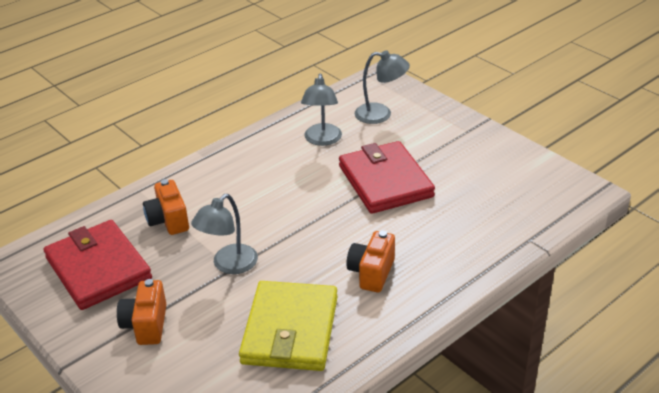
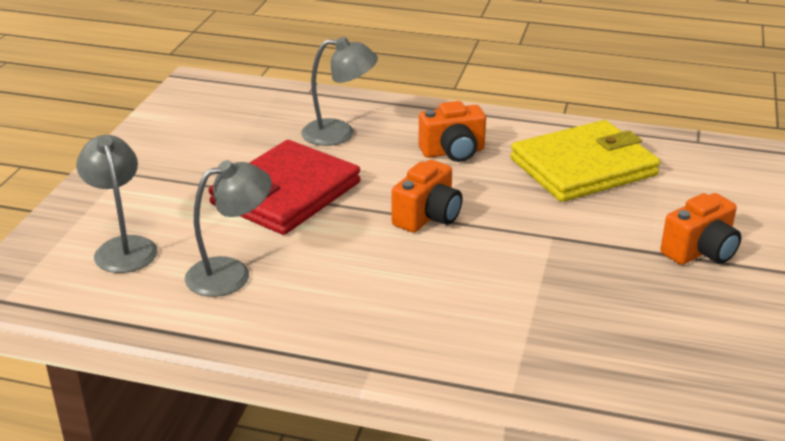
camera: 125 degrees left, 5 degrees down
red wallet [44,220,152,310] -> none
orange camera [143,179,189,235] -> orange camera moved to [392,160,462,233]
grey lamp [191,194,258,274] -> grey lamp moved to [301,37,378,146]

